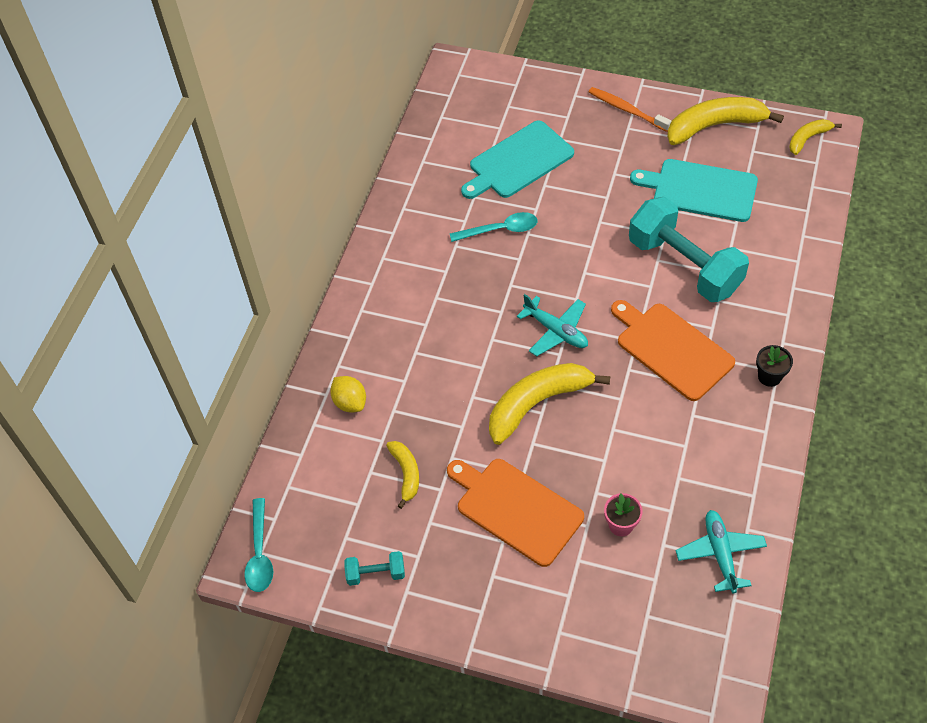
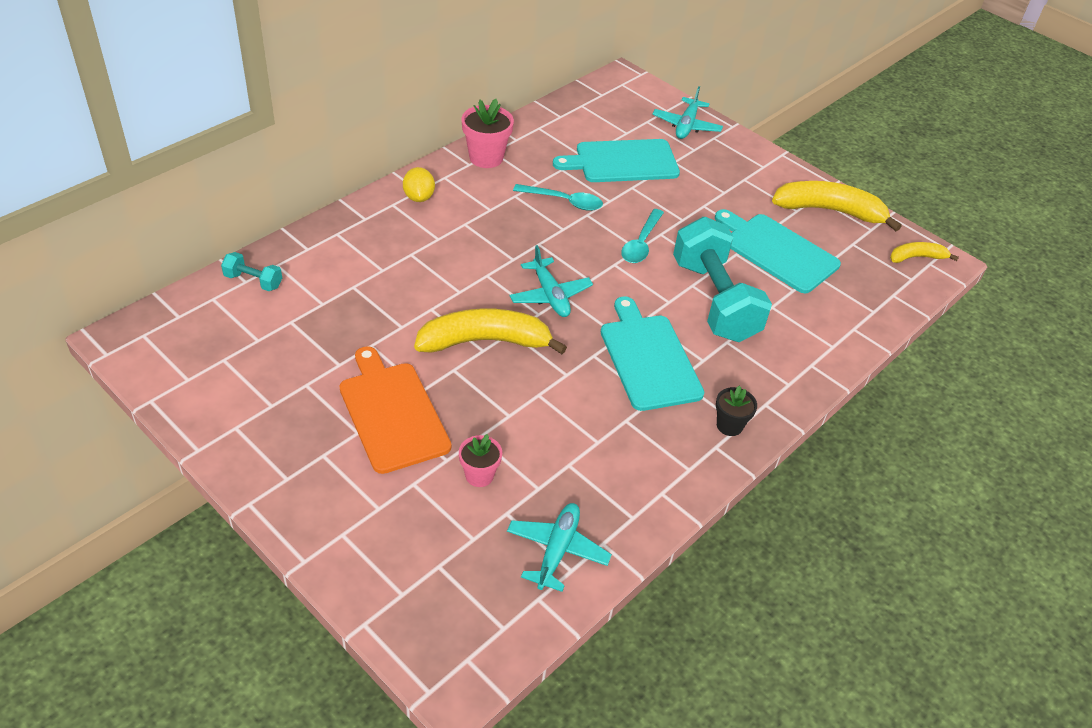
camera: 20 degrees right, 10 degrees down
turquoise spoon [244,498,273,592] -> turquoise spoon moved to [621,209,664,263]
yellow lemon [330,376,366,413] -> yellow lemon moved to [403,167,435,202]
turquoise dumbbell [344,551,405,586] -> turquoise dumbbell moved to [221,252,282,291]
yellow banana [386,441,419,509] -> none
orange toothbrush [589,87,671,132] -> none
orange cutting board [611,300,735,401] -> turquoise cutting board [601,297,704,411]
none -> pink flower pot [462,99,514,168]
none -> turquoise plane [653,86,723,139]

